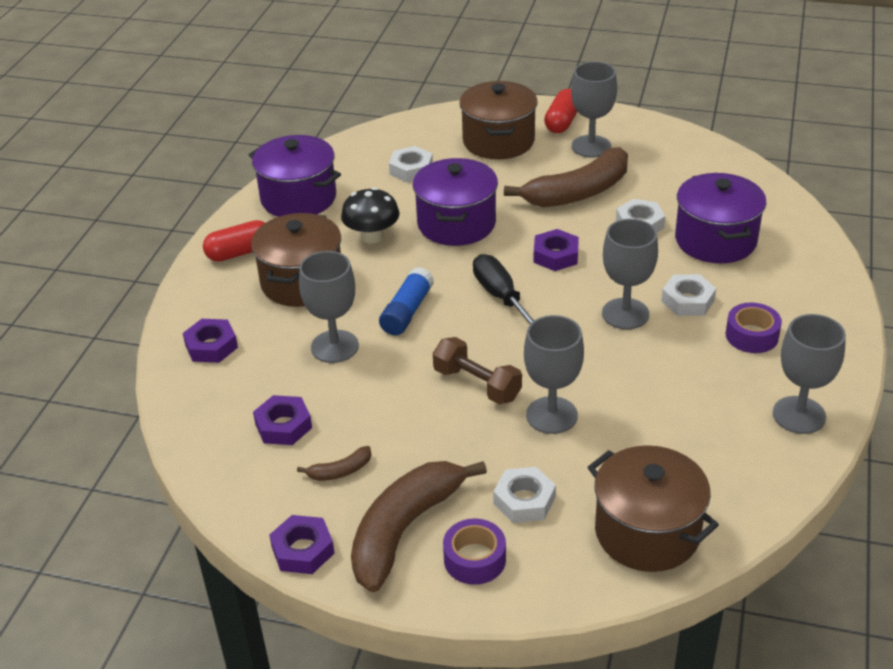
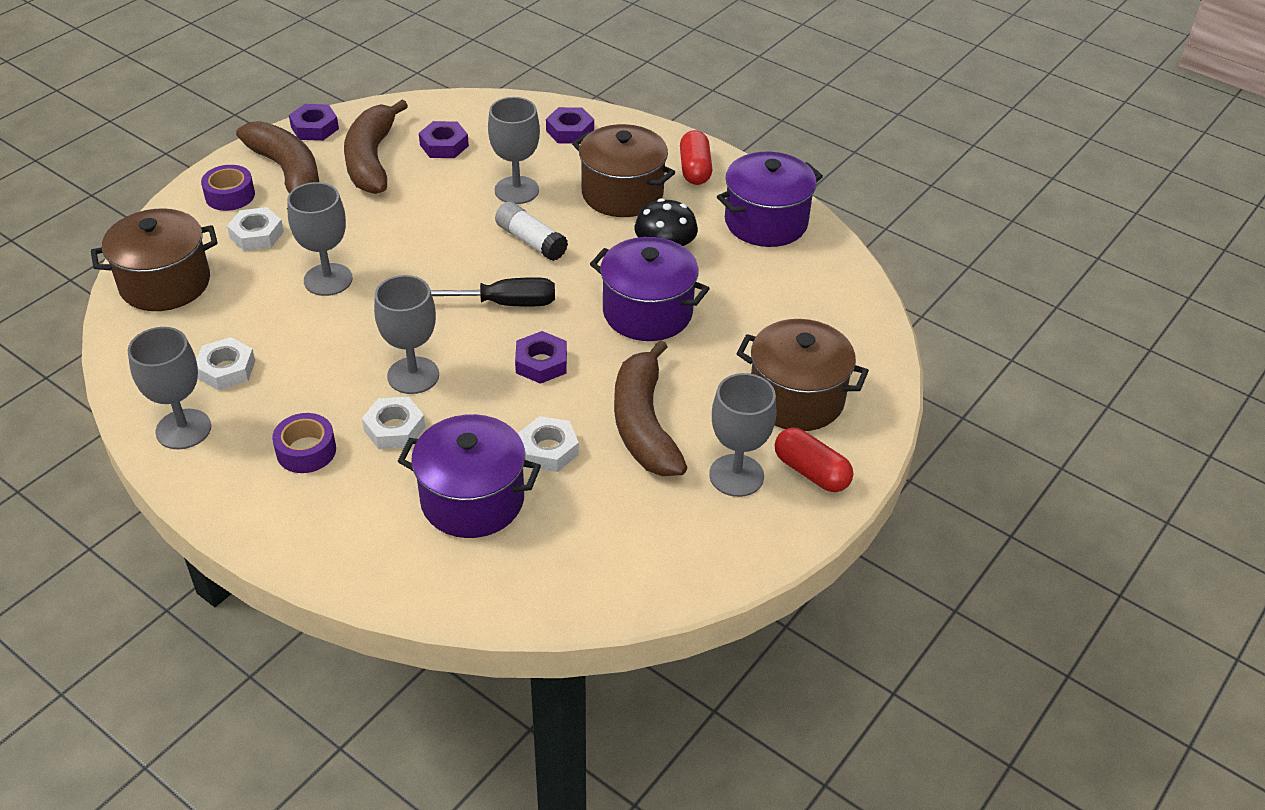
camera: 110 degrees right, 5 degrees up
brown banana [297,446,371,481] -> brown banana [344,99,408,194], size x2.36
blue glue stick [379,267,434,335] -> white glue stick [495,202,568,261]
white nut [389,146,433,182] -> white nut moved to [196,337,255,390]
brown dumbbell [433,337,522,404] -> none

